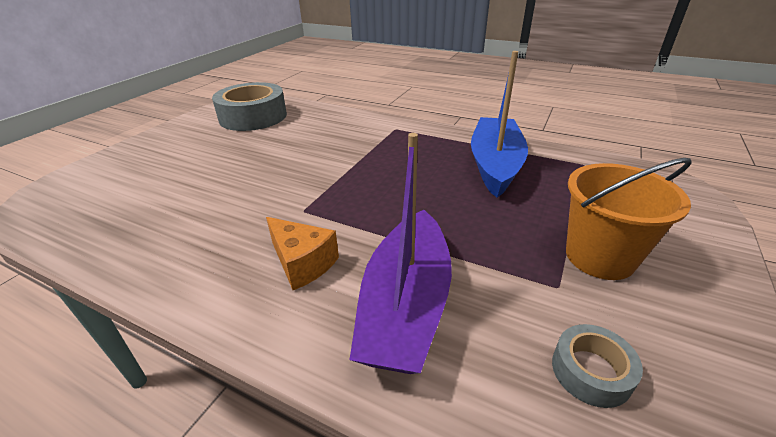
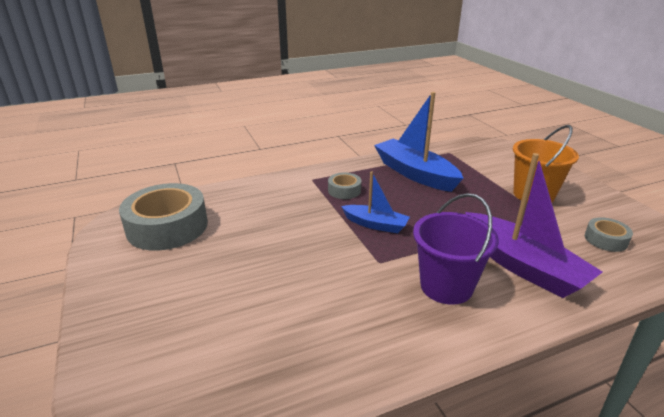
camera: 50 degrees left, 5 degrees down
orange cheese [266,217,339,290] -> purple bucket [413,193,499,305]
none -> grey tape [328,173,361,199]
none -> blue boat [341,171,410,233]

